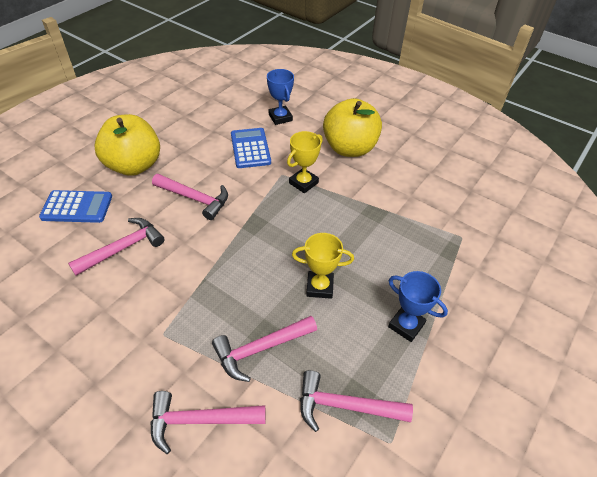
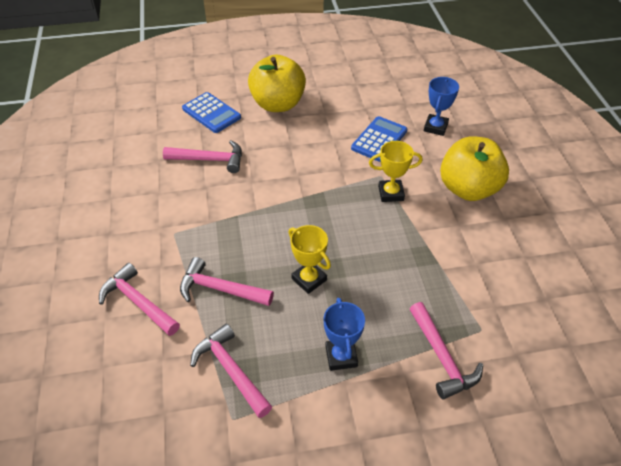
camera: 45 degrees right, 0 degrees up
pink hammer [152,174,228,220] -> pink hammer moved to [410,302,483,400]

